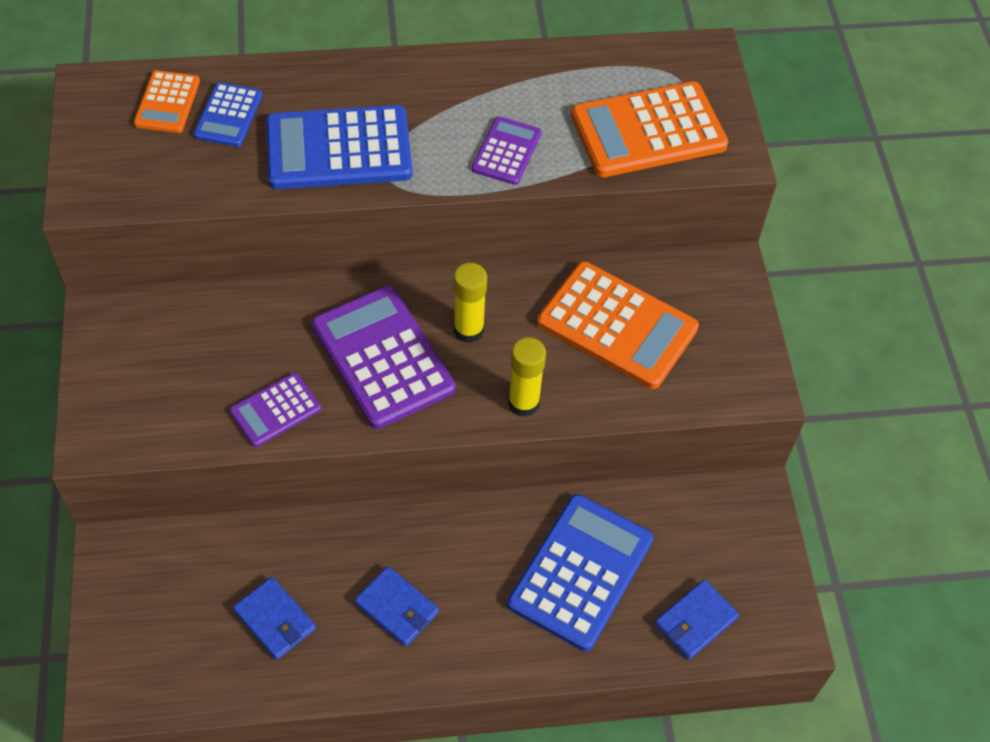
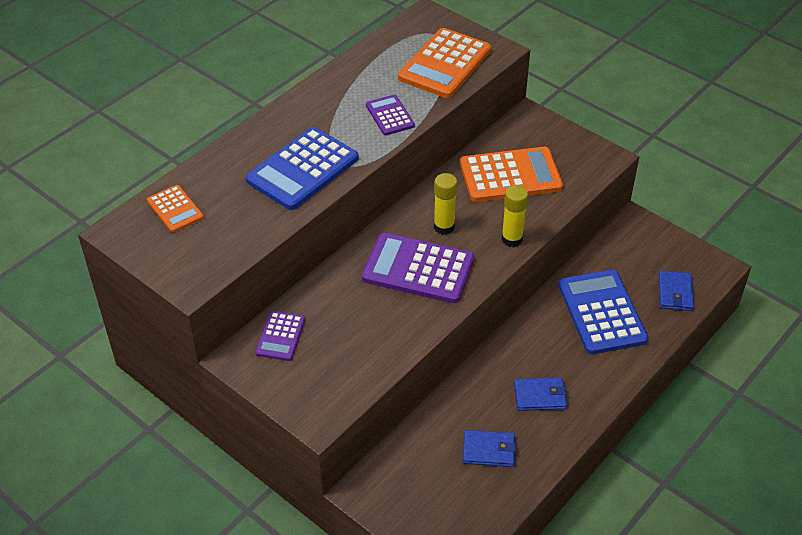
camera: 40 degrees left, 10 degrees down
blue calculator [193,82,263,147] -> none
purple calculator [229,373,321,447] -> purple calculator moved to [256,311,305,361]

